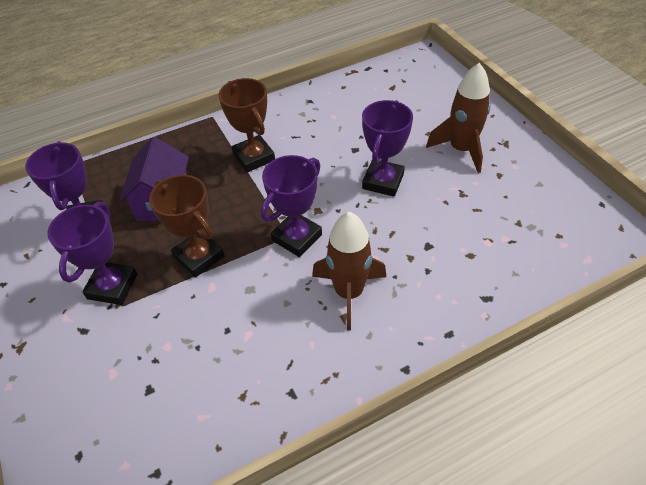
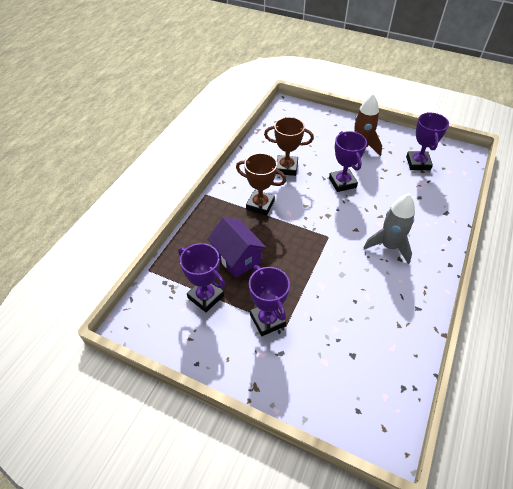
camera: 40 degrees left, 0 degrees up
brown trophy [149,175,224,278] -> brown trophy moved to [264,117,314,176]
purple trophy [261,155,322,257] -> purple trophy moved to [406,112,449,170]
brown rocket [312,212,386,331] -> grey rocket [364,193,415,264]

